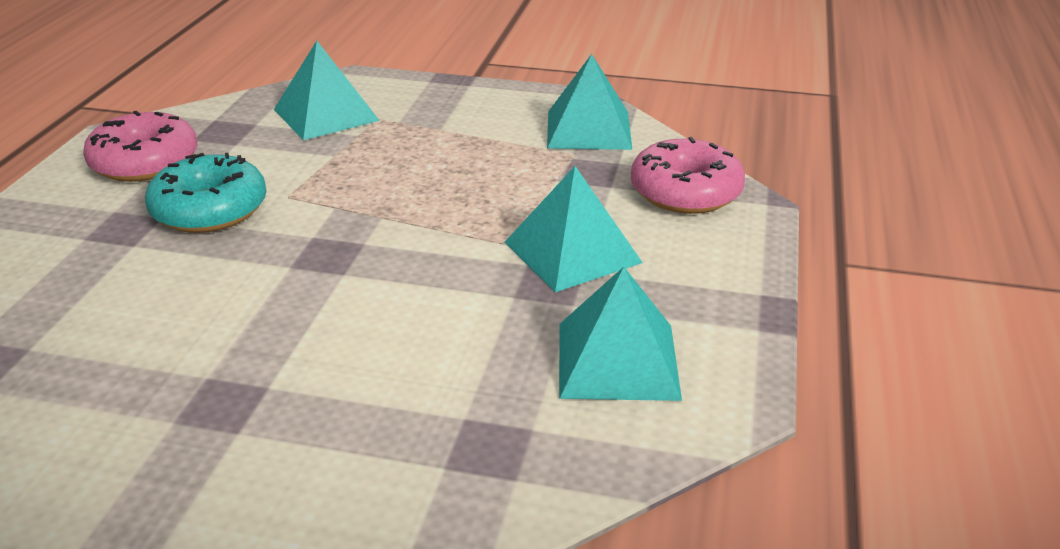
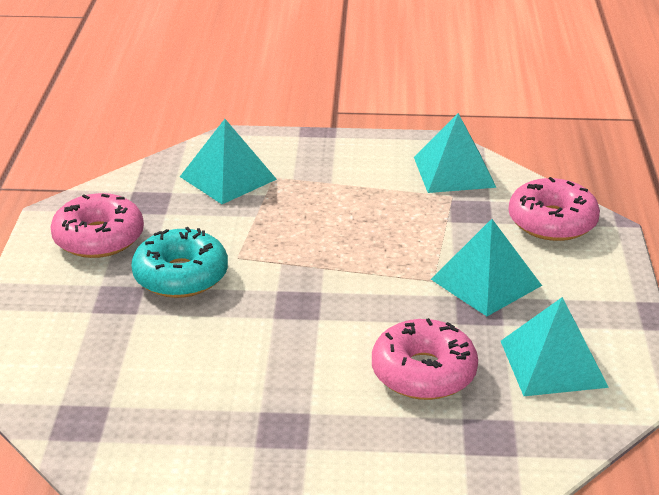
camera: 10 degrees left, 0 degrees up
none -> pink donut [372,318,478,400]

